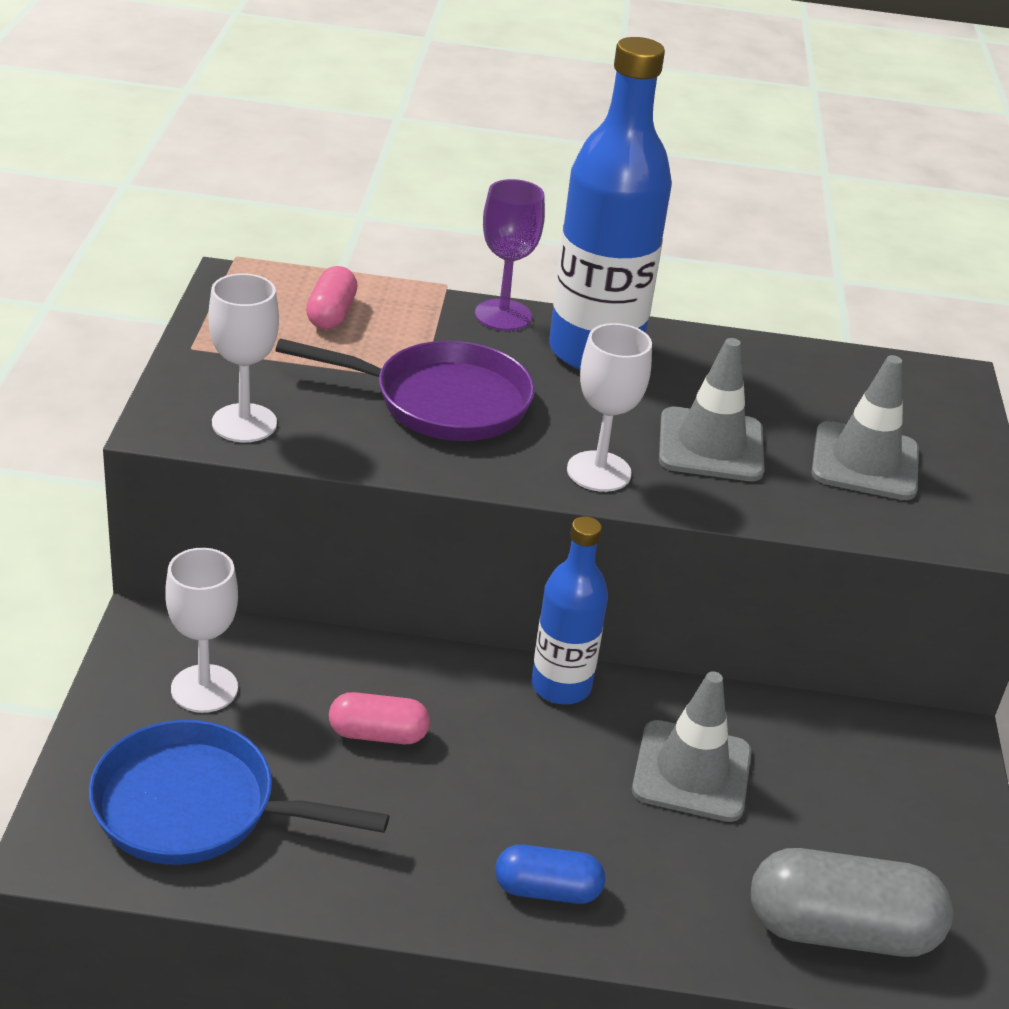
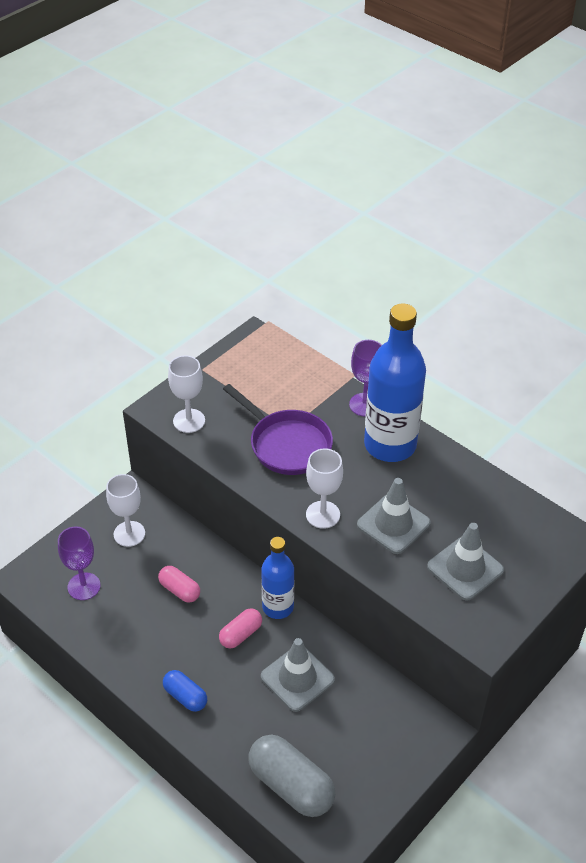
camera: 40 degrees right, 10 degrees up
blue pan [89,720,389,865] -> purple goblet [58,526,101,600]
pink capsule [306,266,358,329] -> pink capsule moved to [219,608,262,648]

